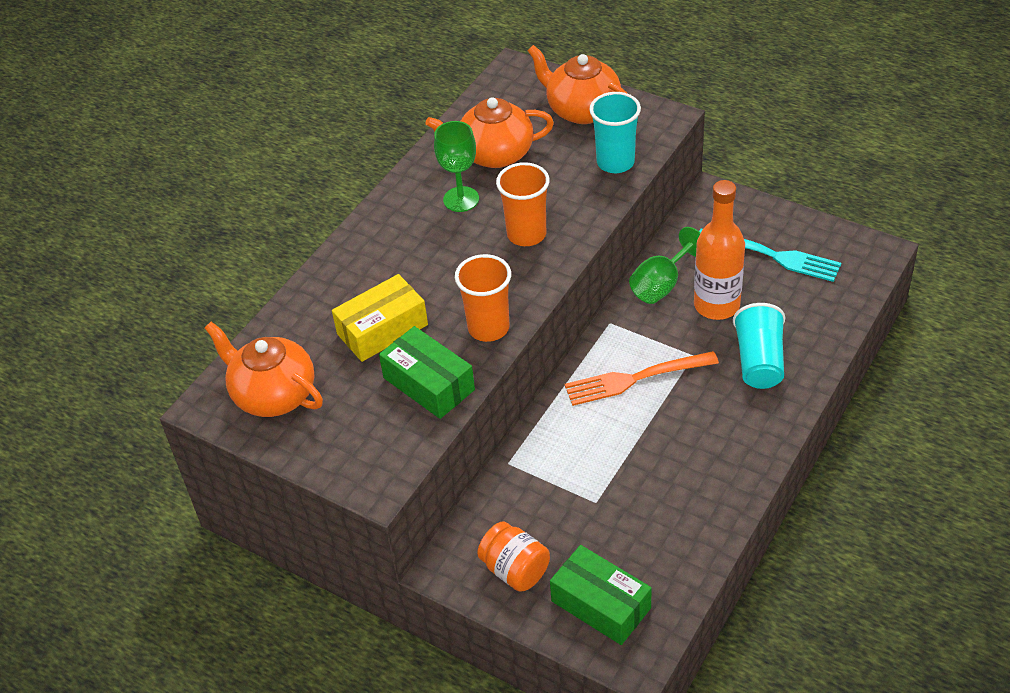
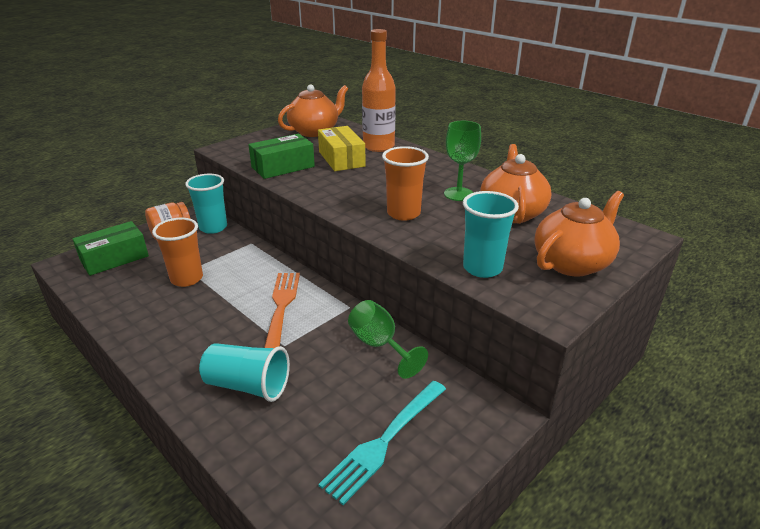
camera: 100 degrees right, 15 degrees down
orange cup [455,254,511,342] -> orange cup moved to [152,218,203,287]
orange bottle [694,180,745,320] -> orange bottle moved to [362,29,396,152]
none -> turquoise cup [185,174,227,234]

